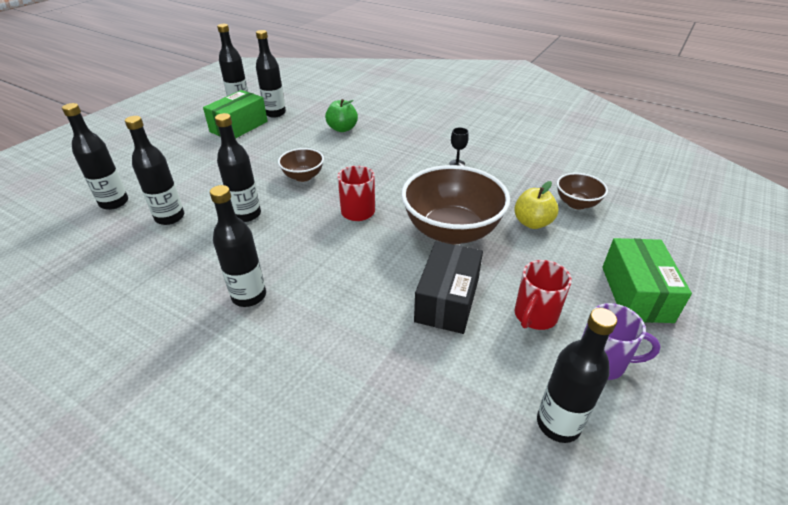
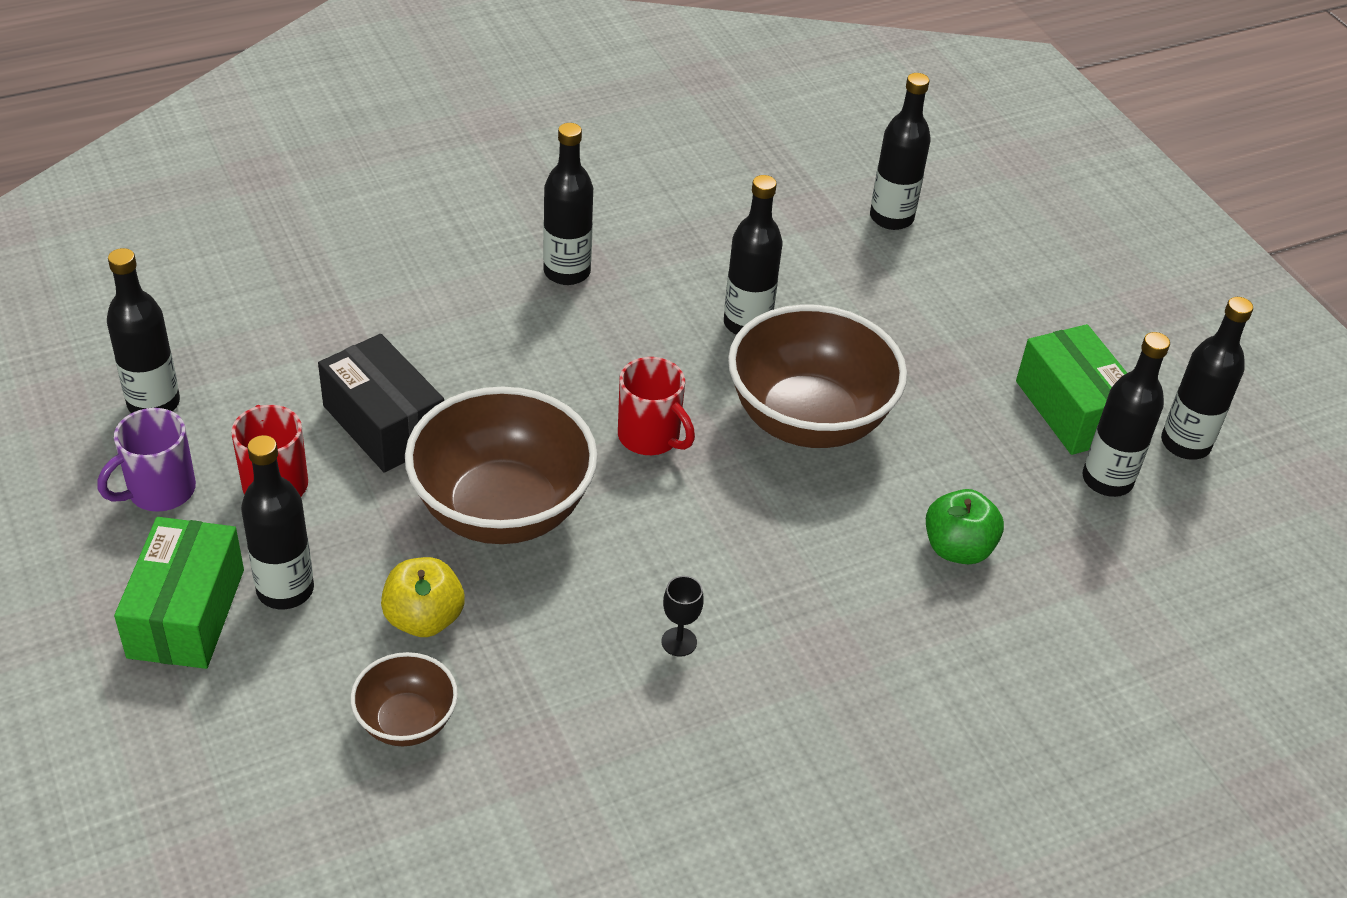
camera: 120 degrees right, 5 degrees up
black bottle [125,116,184,225] -> black bottle moved to [241,435,314,609]
brown bowl [278,148,324,182] -> brown bowl [728,304,907,448], size x1.98
green box [602,238,692,323] -> green box turned 60 degrees clockwise [114,517,244,669]

